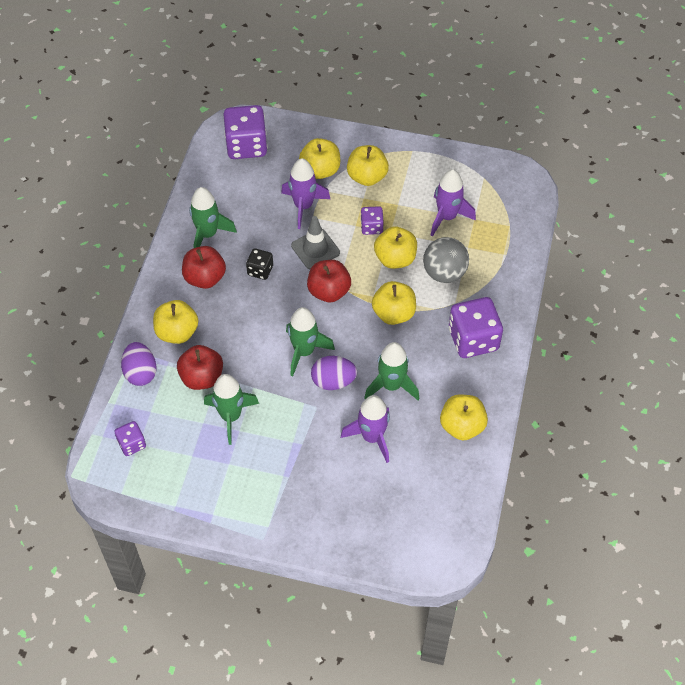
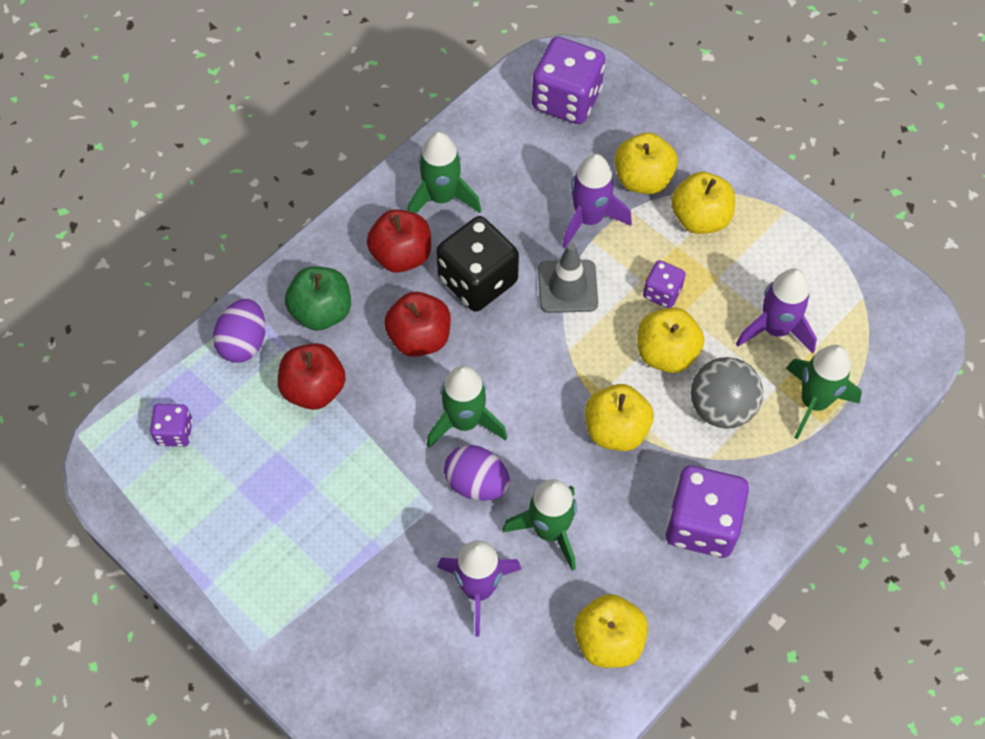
camera: 30 degrees right, 5 degrees up
yellow apple [153,300,198,344] -> green apple [285,267,351,331]
green rocket [204,374,259,445] -> green rocket moved to [786,345,862,439]
black dice [246,248,273,280] -> black dice [436,216,519,312], size x1.91
red apple [307,260,351,302] -> red apple moved to [384,292,451,357]

